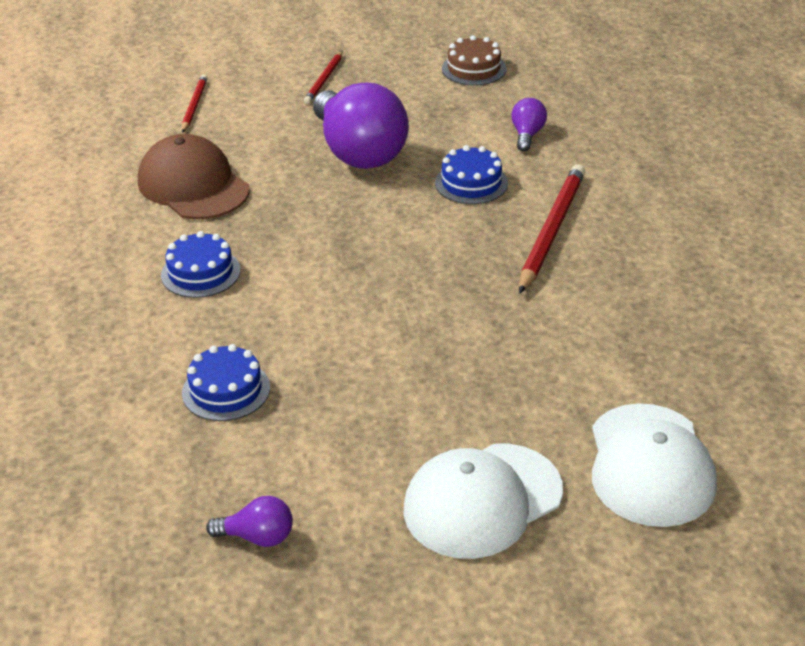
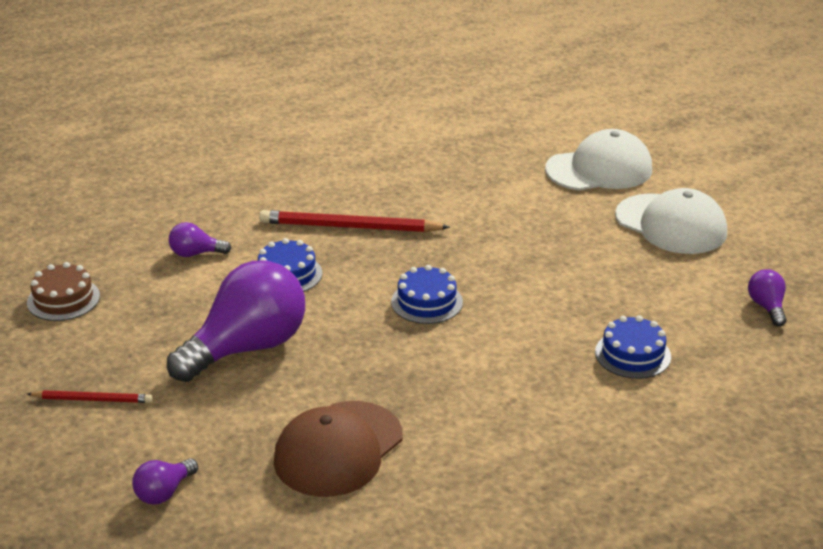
camera: 105 degrees left, 5 degrees down
blue cake [161,231,241,298] -> blue cake moved to [391,265,463,324]
red pencil [182,74,207,133] -> purple light bulb [132,458,198,504]

